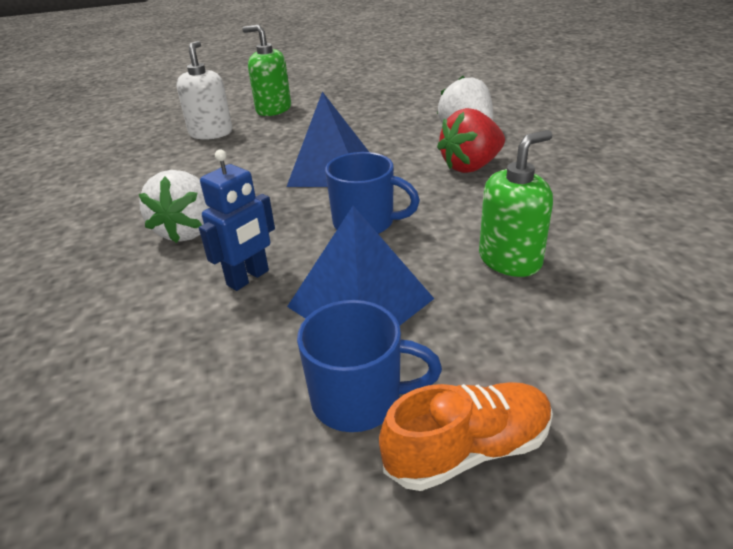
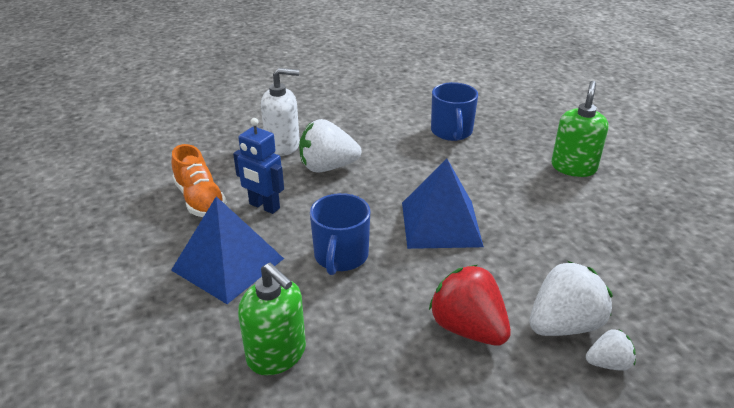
camera: 80 degrees right, 0 degrees up
white soap dispenser [176,41,232,140] -> white soap dispenser moved to [261,68,300,156]
blue mug [297,300,442,432] -> blue mug moved to [431,82,478,141]
orange shoe [379,382,553,491] -> orange shoe moved to [172,144,226,217]
none -> white strawberry [586,329,636,371]

